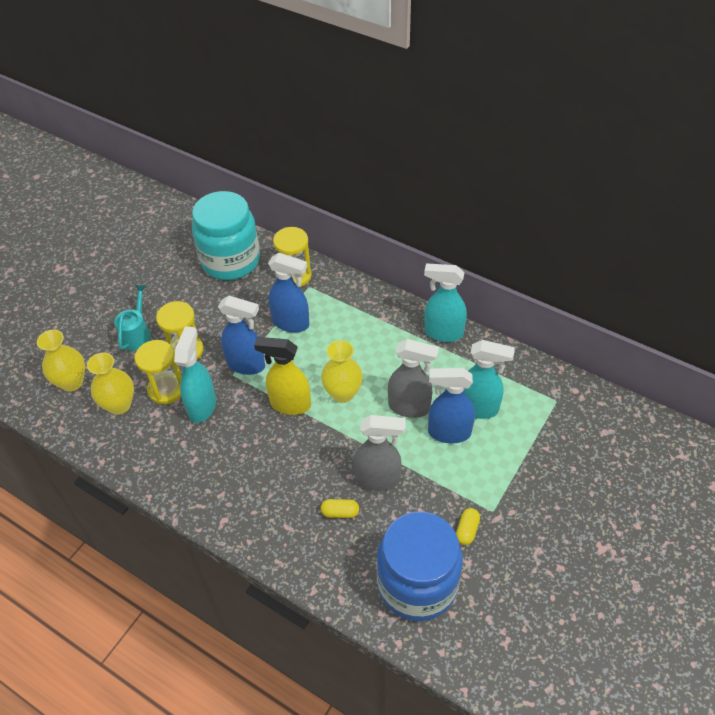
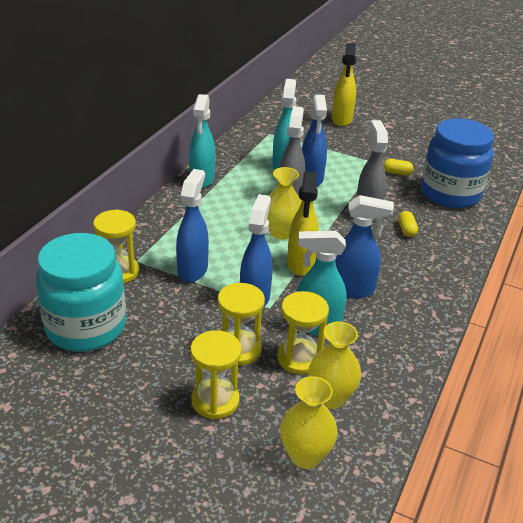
camera: 100 degrees left, 15 degrees down
turquoise watering can [114,285,151,351] -> yellow hourglass [191,330,242,419]
none -> yellow spray bottle [332,43,357,126]
none -> blue spray bottle [335,195,394,298]

